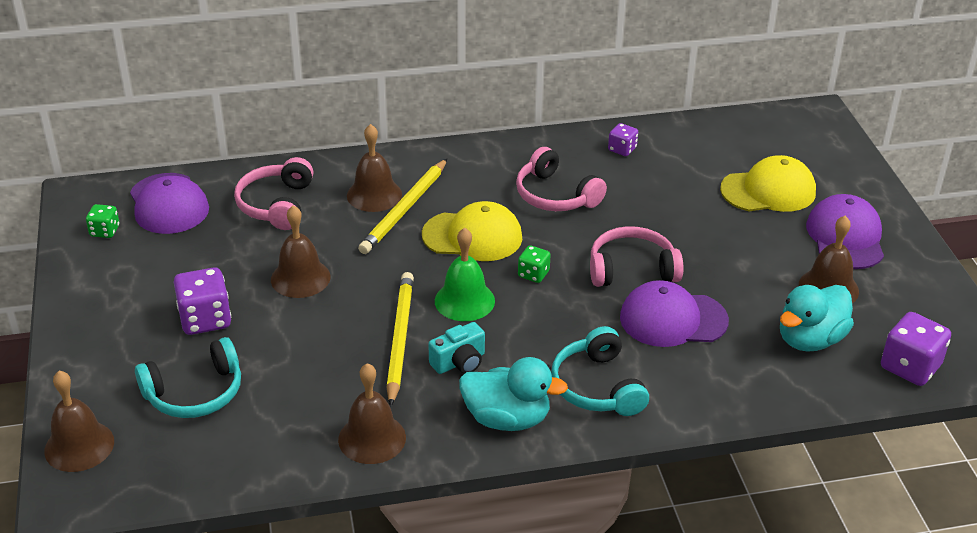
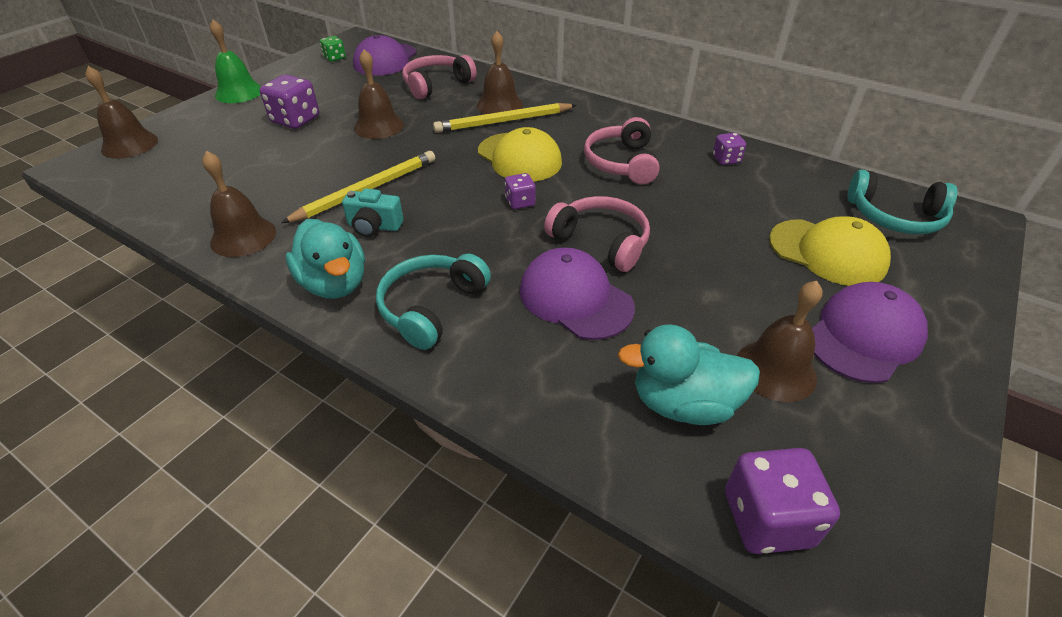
camera: 45 degrees right, 5 degrees up
turquoise headphones [135,337,241,418] -> turquoise headphones moved to [848,170,957,234]
green bell [435,228,495,321] -> green bell moved to [210,20,261,103]
green dice [518,245,551,283] -> purple dice [505,173,536,209]

